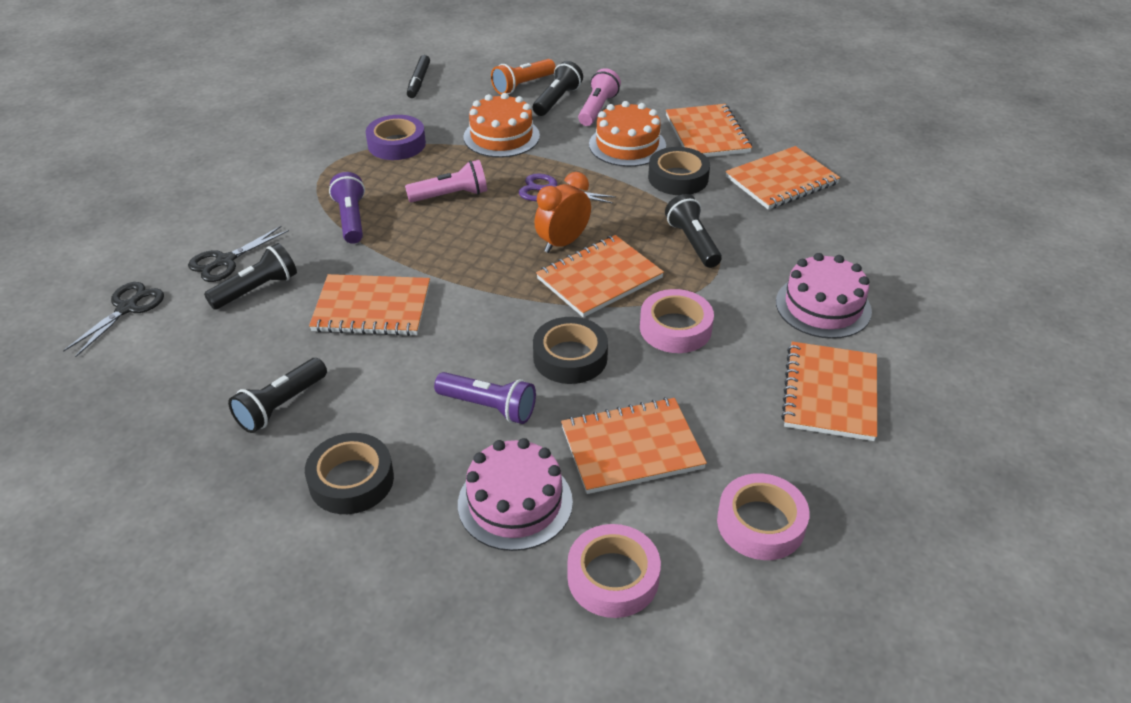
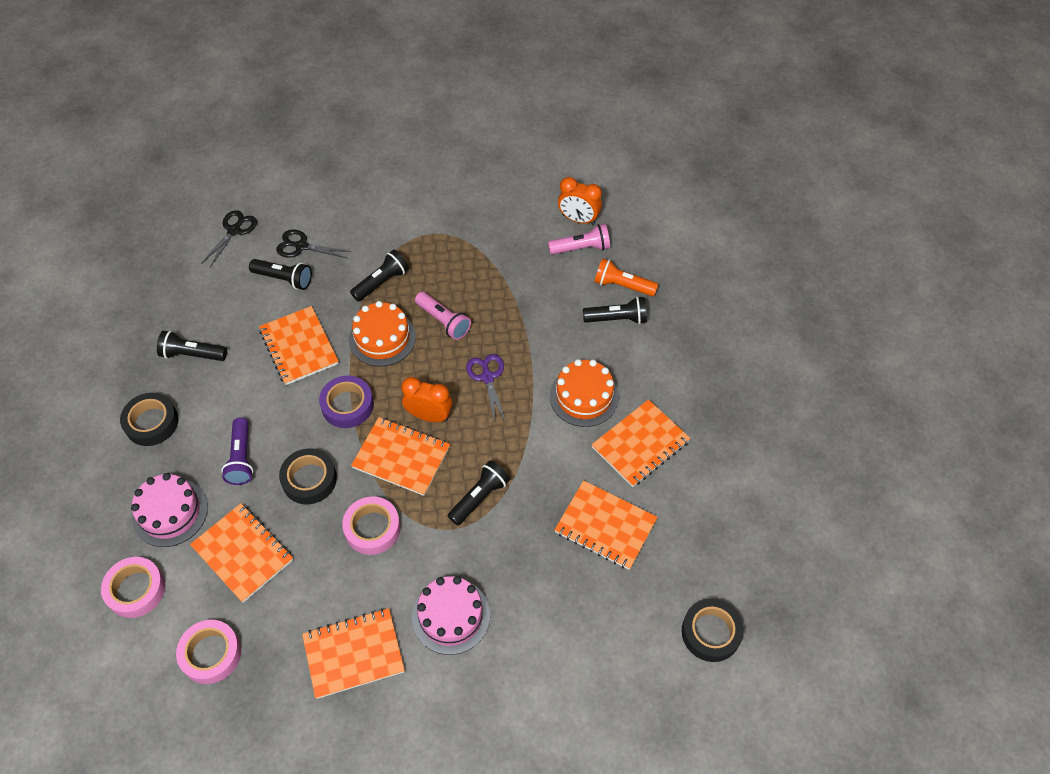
camera: 60 degrees right, 15 degrees up
black scissors [63,282,164,357] -> black scissors turned 60 degrees counterclockwise [201,210,257,267]
purple flashlight [329,172,365,244] -> black flashlight [350,250,409,301]
purple tape [366,115,426,160] -> purple tape moved to [319,376,374,428]
black marker [407,55,430,98] -> orange clock [558,177,602,225]
orange cake [463,93,540,158] -> orange cake moved to [349,301,416,367]
pink flashlight [578,68,621,126] -> pink flashlight moved to [548,224,610,255]
black tape [648,147,710,195] -> black tape moved to [682,599,744,662]

